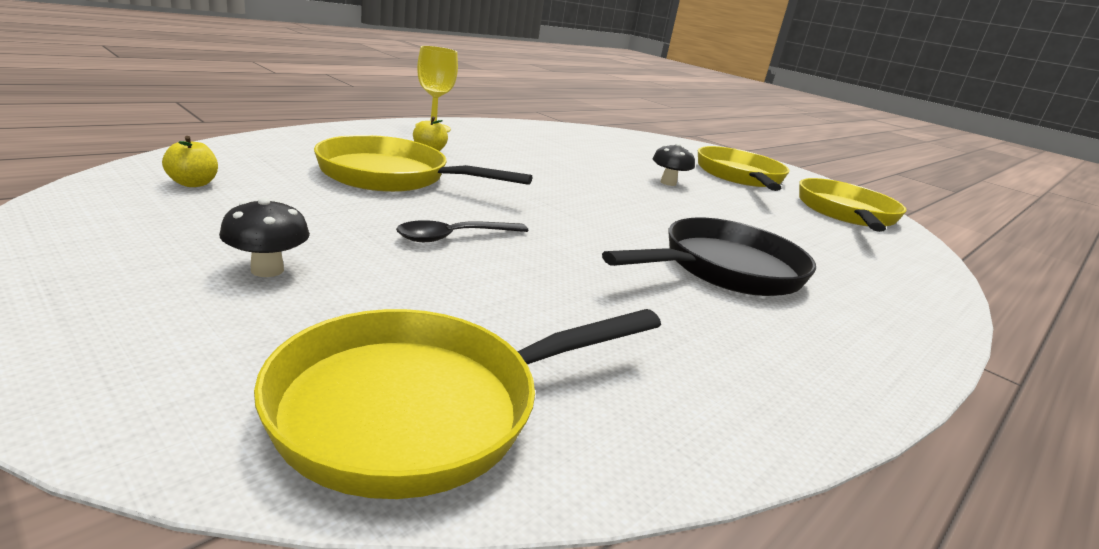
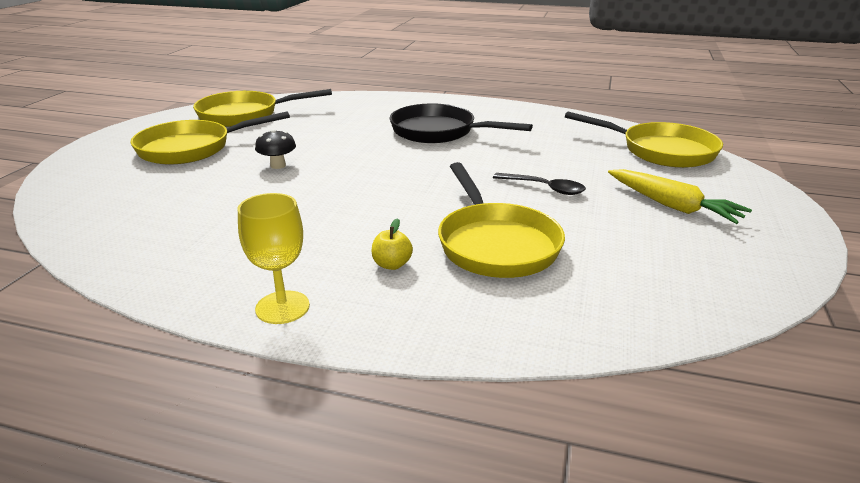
camera: 115 degrees left, 5 degrees up
yellow apple [162,136,218,187] -> none
black mushroom [219,198,310,277] -> yellow carrot [608,169,752,224]

